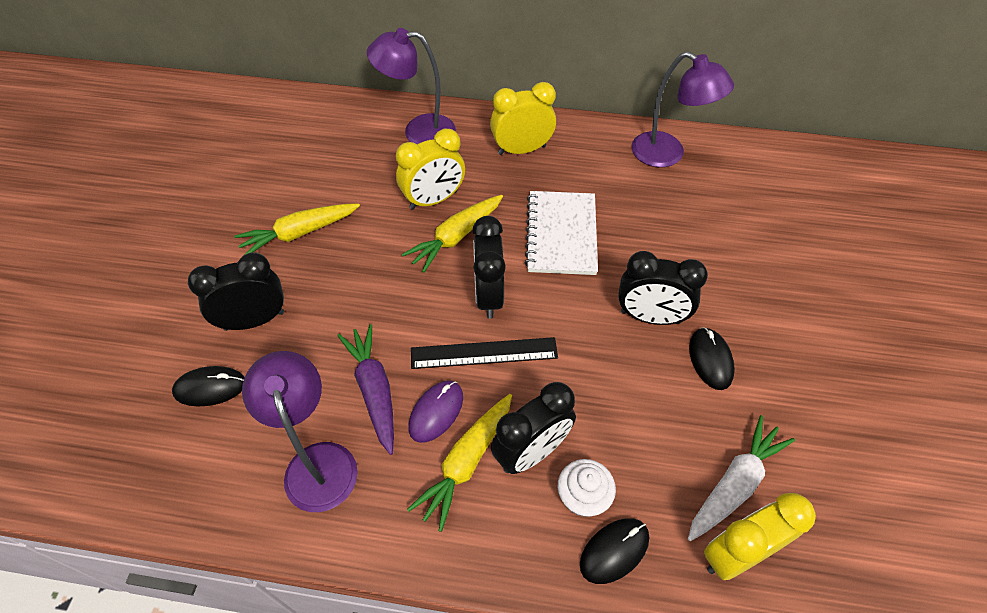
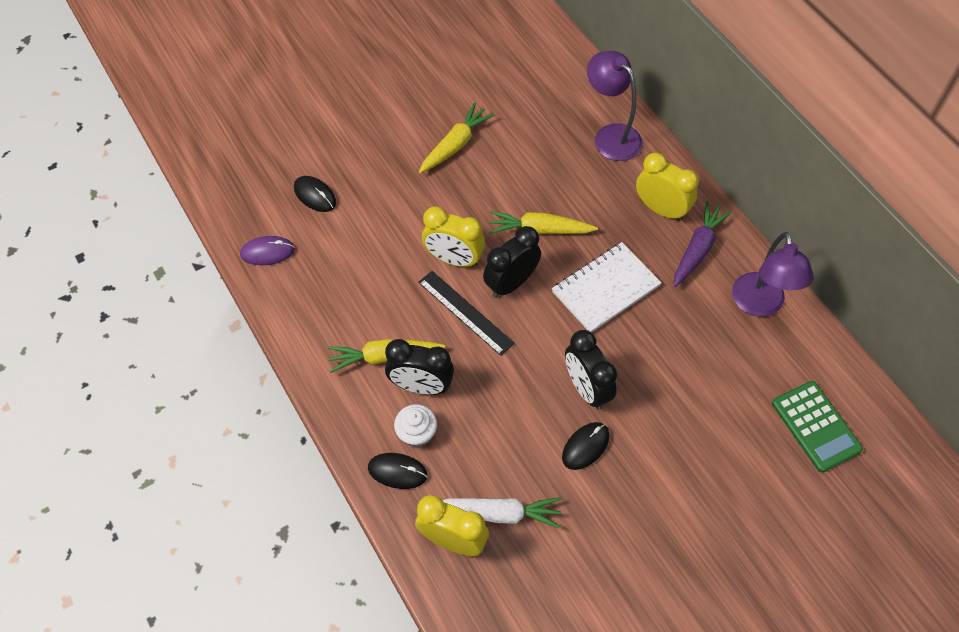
camera: 50 degrees right, 5 degrees up
black clock [188,252,284,331] -> none
yellow carrot [235,204,360,255] -> yellow carrot turned 105 degrees clockwise [419,103,495,173]
purple lamp [242,351,358,512] -> none
purple carrot [337,324,394,455] -> purple carrot moved to [674,201,732,287]
yellow clock [396,129,465,210] -> yellow clock moved to [422,206,485,267]
purple mouse [408,381,463,443] -> purple mouse moved to [240,236,295,265]
none -> green calculator [772,381,863,473]

